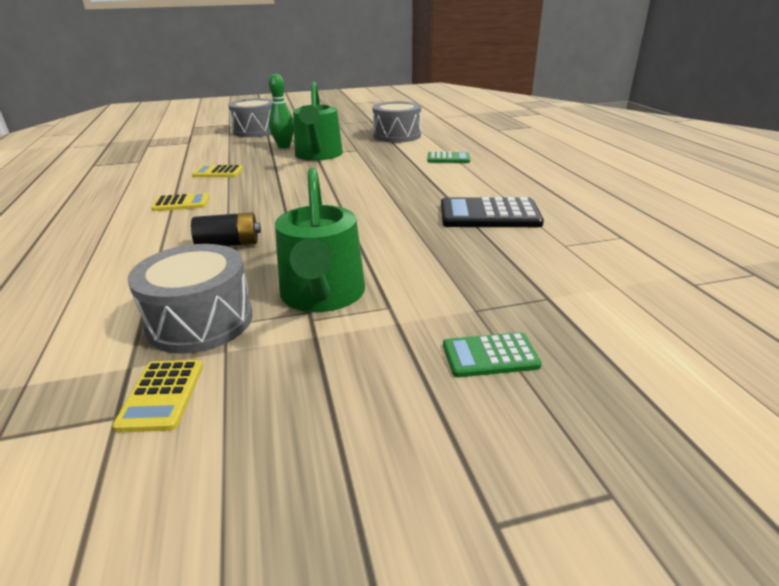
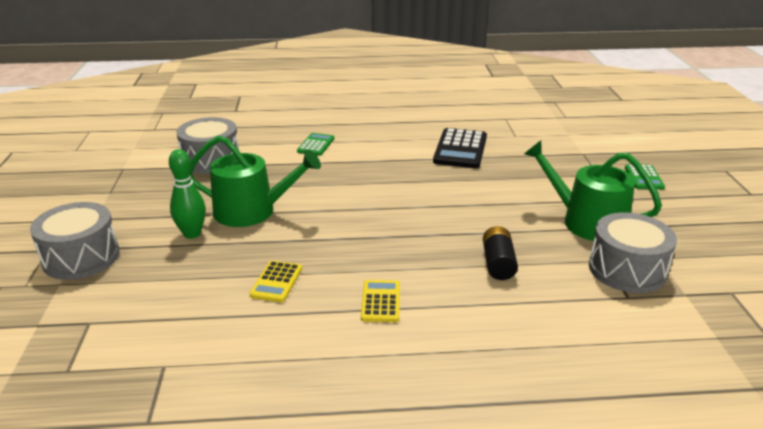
camera: 80 degrees left, 0 degrees up
yellow calculator [112,360,203,433] -> none
green watering can [275,168,365,312] -> green watering can turned 150 degrees counterclockwise [524,140,662,241]

